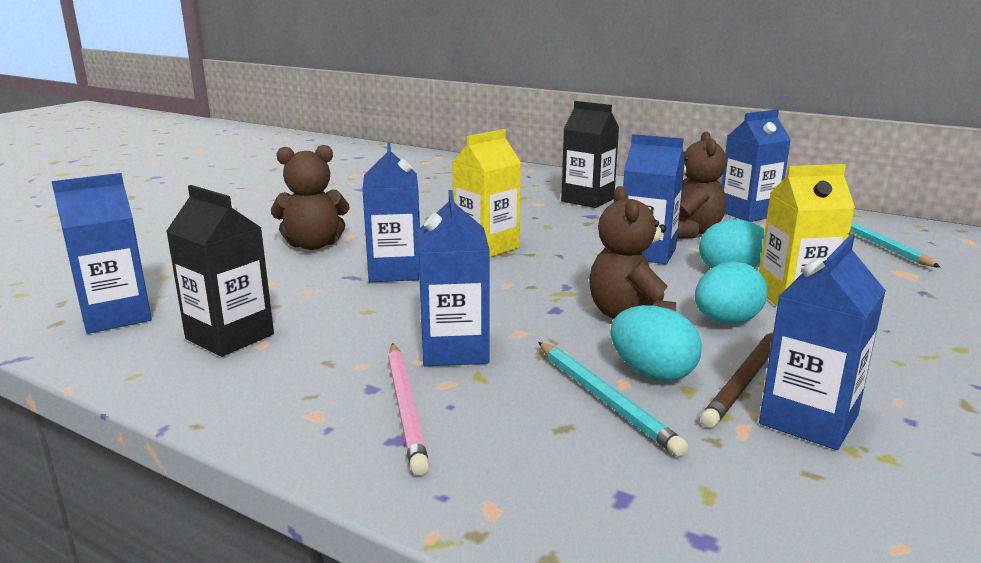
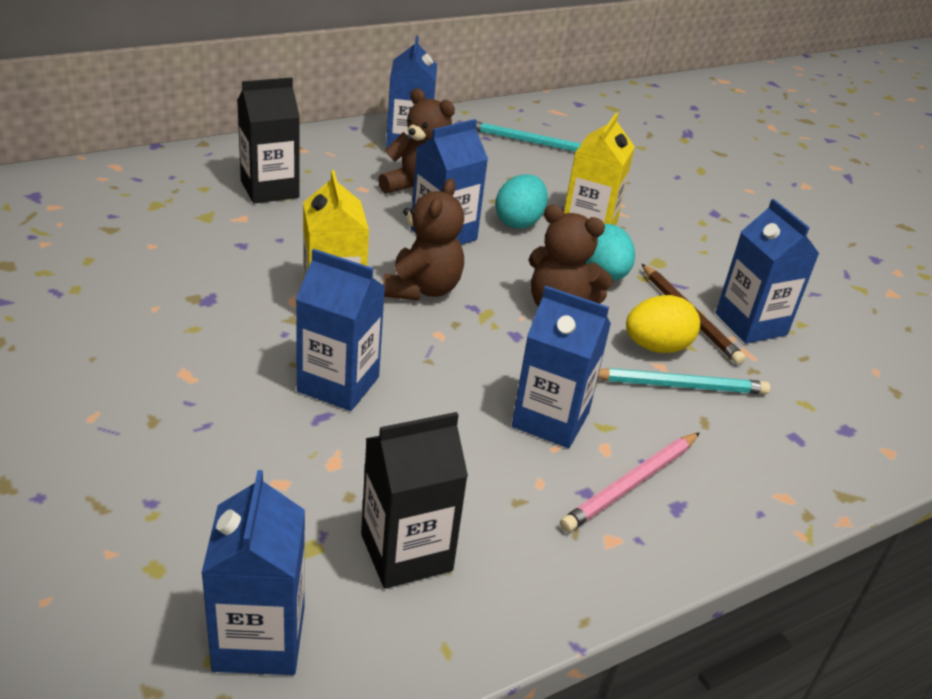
camera: 65 degrees left, 15 degrees up
brown teddy bear [271,145,350,250] -> brown teddy bear moved to [383,178,464,301]
pink pencil [388,343,430,475] -> pink pencil turned 120 degrees clockwise [560,432,700,532]
turquoise egg [611,305,702,381] -> yellow egg [626,295,700,353]

